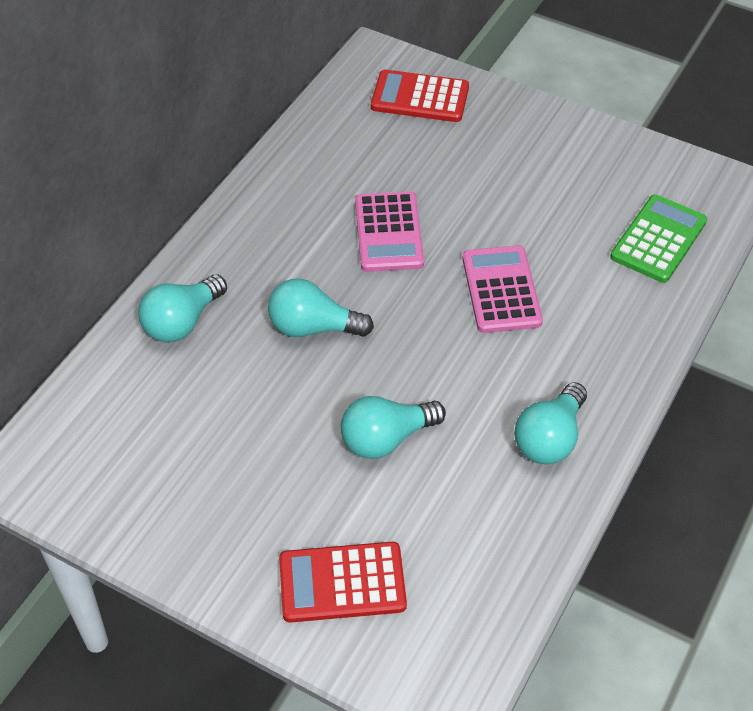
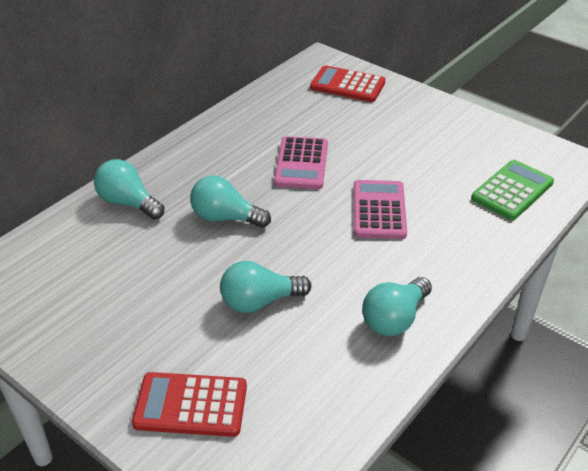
camera: 10 degrees right, 10 degrees down
turquoise light bulb [138,274,227,342] -> turquoise light bulb turned 75 degrees clockwise [94,159,164,220]

